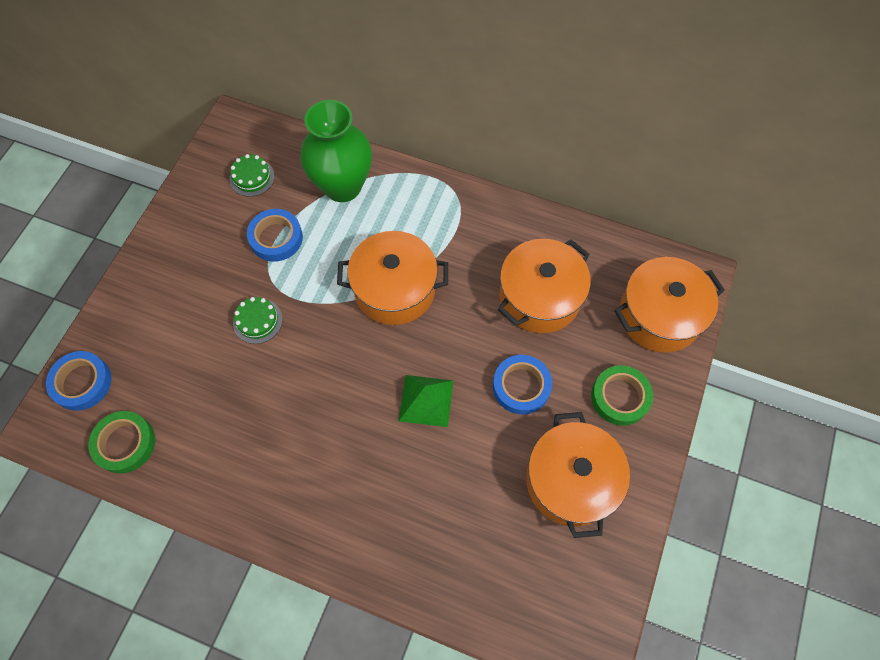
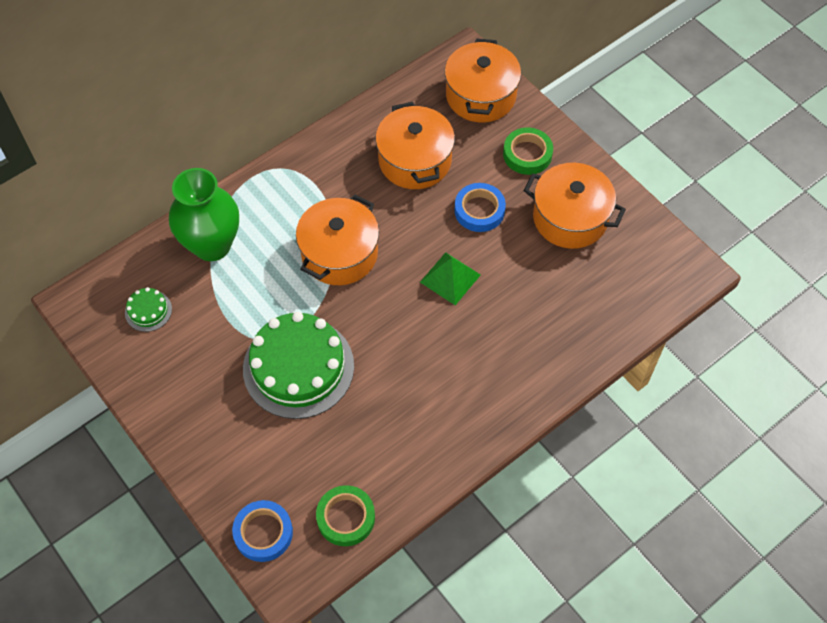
camera: 60 degrees left, 5 degrees down
green cake [233,297,283,344] -> green cake [243,312,354,419], size x2.31
blue tape [247,209,303,262] -> none

